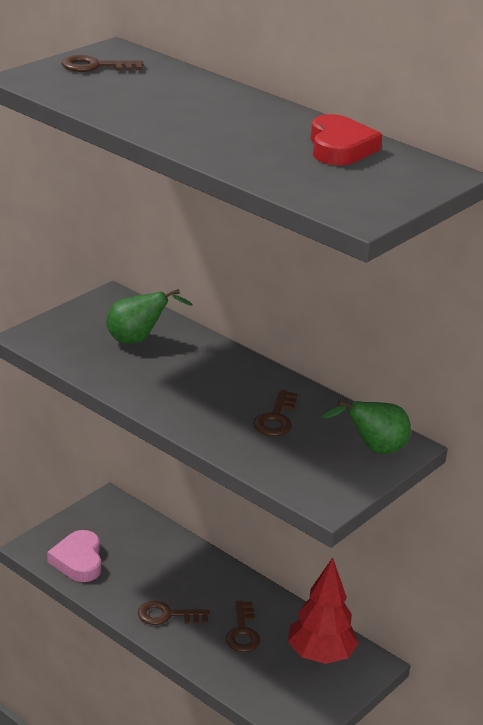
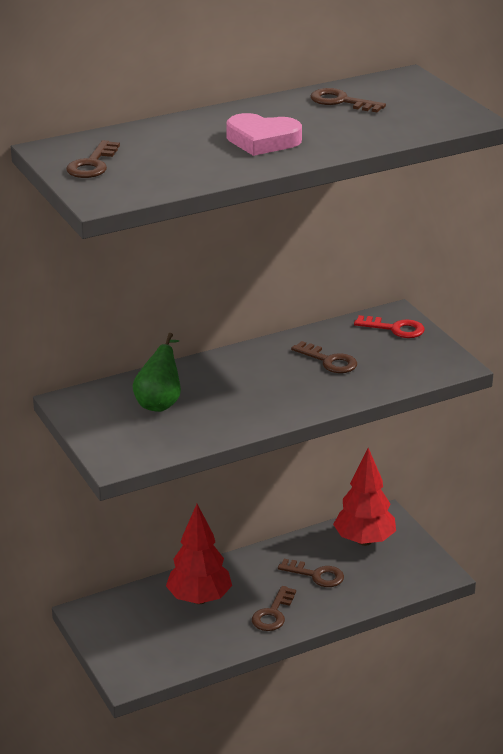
camera: 65 degrees left, 0 degrees up
pink heart [47,530,101,582] -> pink heart moved to [226,113,302,156]
red heart [310,114,382,165] -> brown key [311,88,386,112]
green pear [322,400,411,454] -> red key [354,315,425,338]
none -> red tree [166,504,232,604]

